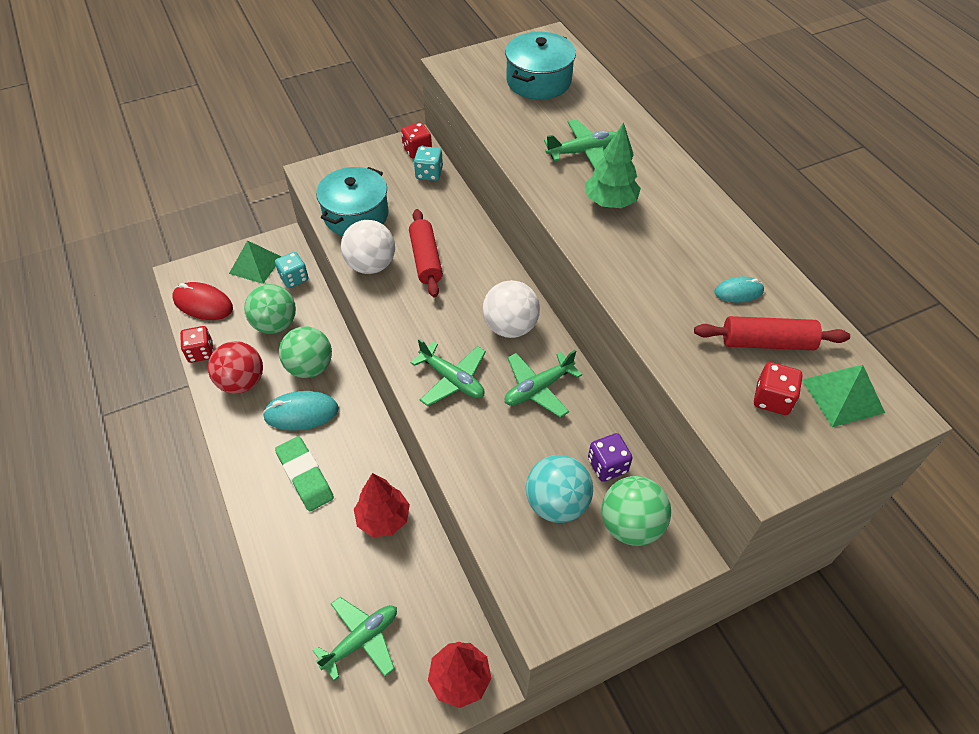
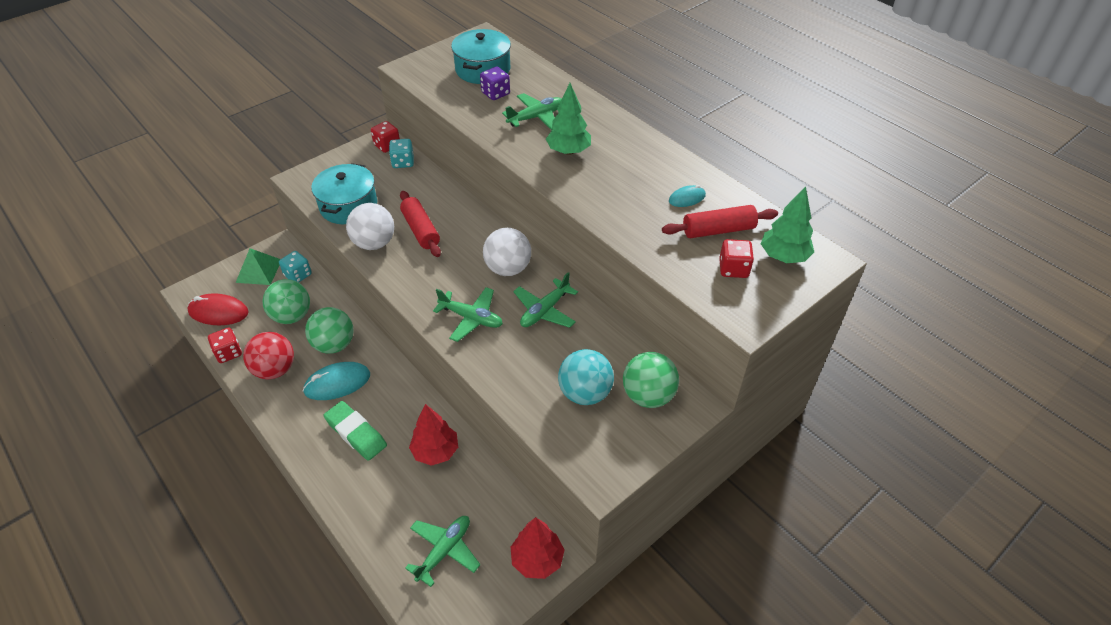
camera: 15 degrees left, 5 degrees down
purple dice [588,433,633,482] -> purple dice moved to [480,67,510,100]
green pyramid [802,365,885,427] -> green tree [761,186,814,263]

